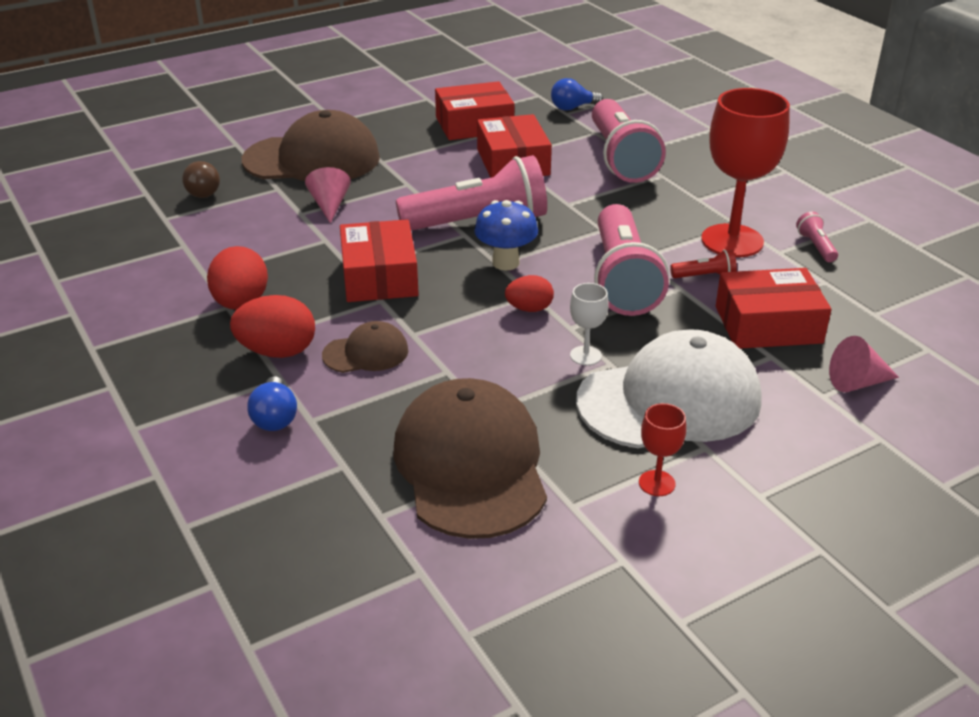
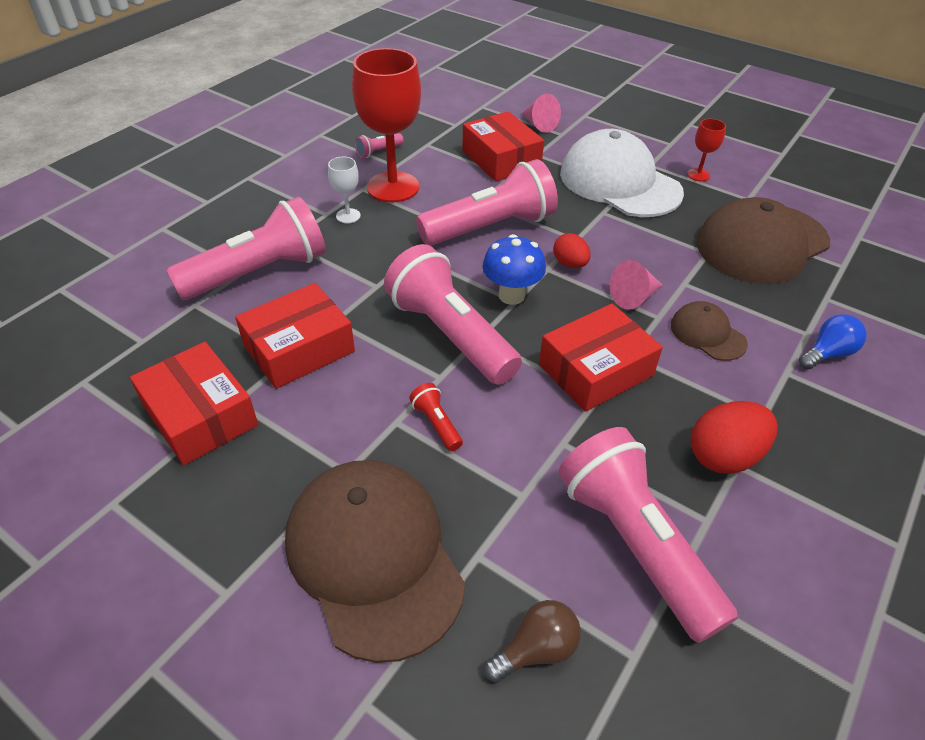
camera: 115 degrees left, 10 degrees up
red egg [230,295,315,358] -> none
pink cone [305,167,351,223] -> pink cone moved to [610,260,662,310]
blue light bulb [551,78,603,111] -> none
white goblet [570,283,609,366] -> white goblet moved to [328,157,361,223]
red flashlight [670,250,737,278] -> red flashlight moved to [409,383,463,451]
none -> pink flashlight [558,427,738,643]

